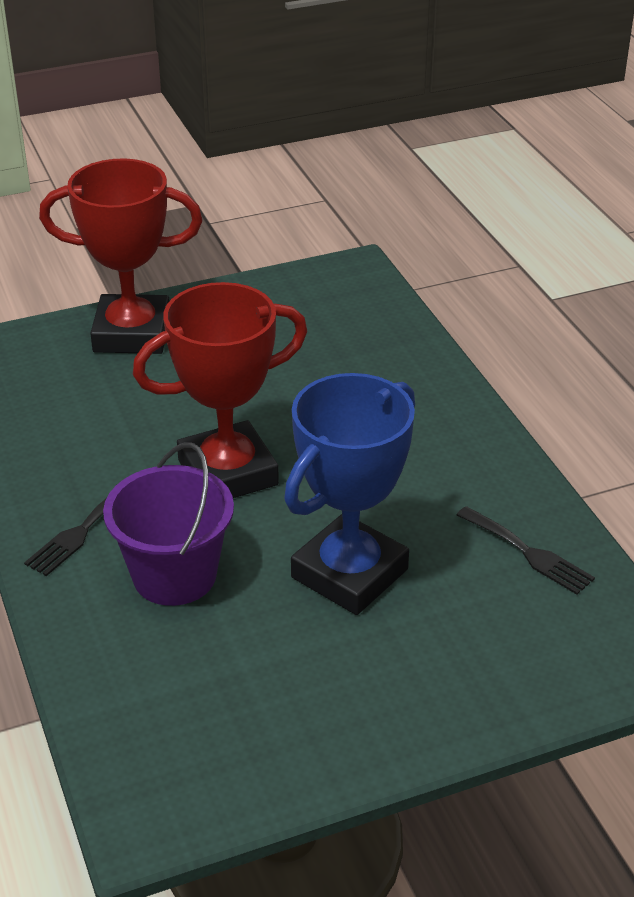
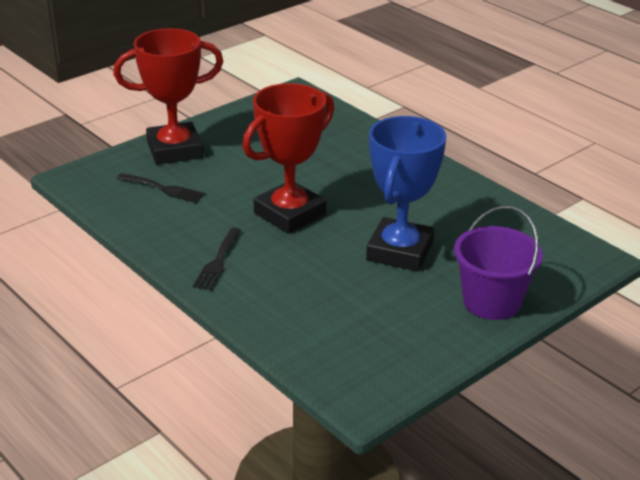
camera: 20 degrees left, 5 degrees down
purple bucket [103,443,234,606] -> purple bucket moved to [454,206,543,320]
black fork [457,506,595,595] -> black fork moved to [117,173,205,203]

